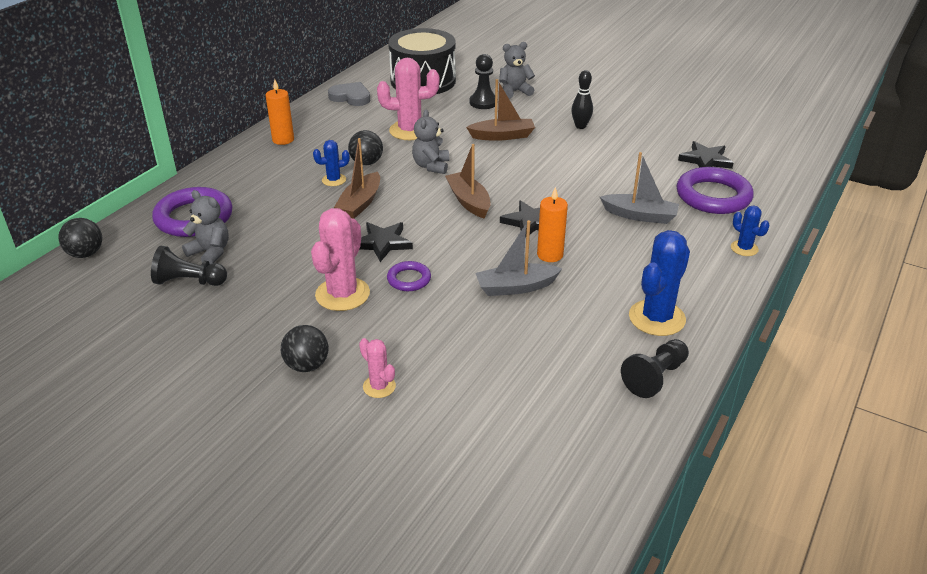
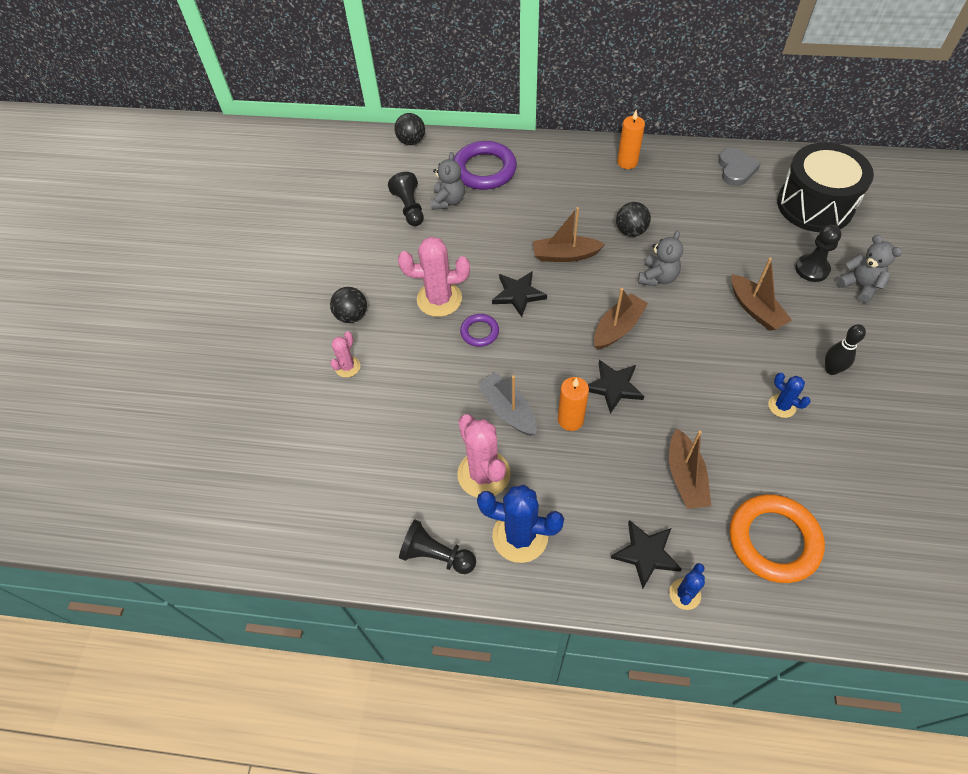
camera: 70 degrees right, 20 degrees up
blue cactus [313,140,350,186] -> blue cactus moved to [768,373,811,418]
pink cactus [377,58,439,140] -> pink cactus moved to [457,414,511,497]
grey teddy bear [412,110,449,174] -> grey teddy bear turned 135 degrees clockwise [638,231,683,286]
grey boat [600,152,679,224] -> brown boat [669,429,711,509]
purple ring [677,167,754,214] -> orange ring [730,494,825,583]
black star [678,141,733,169] -> black star moved to [611,520,682,589]

